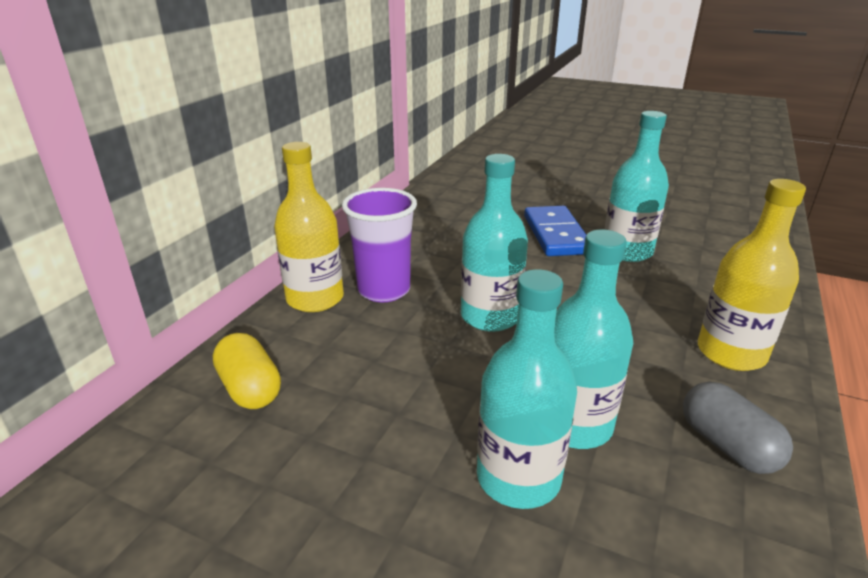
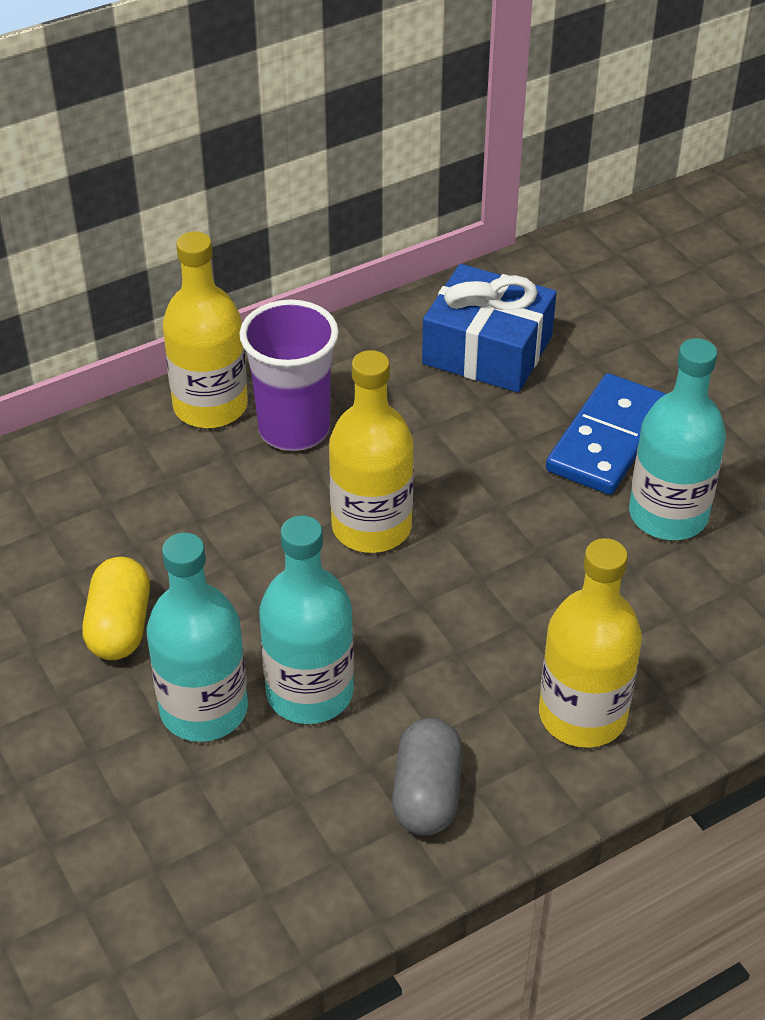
camera: 35 degrees right, 15 degrees up
yellow capsule [213,333,281,409] -> yellow capsule moved to [82,557,150,660]
turquoise bottle [461,154,528,332] -> yellow bottle [329,350,414,553]
none -> blue gift [422,264,557,393]

